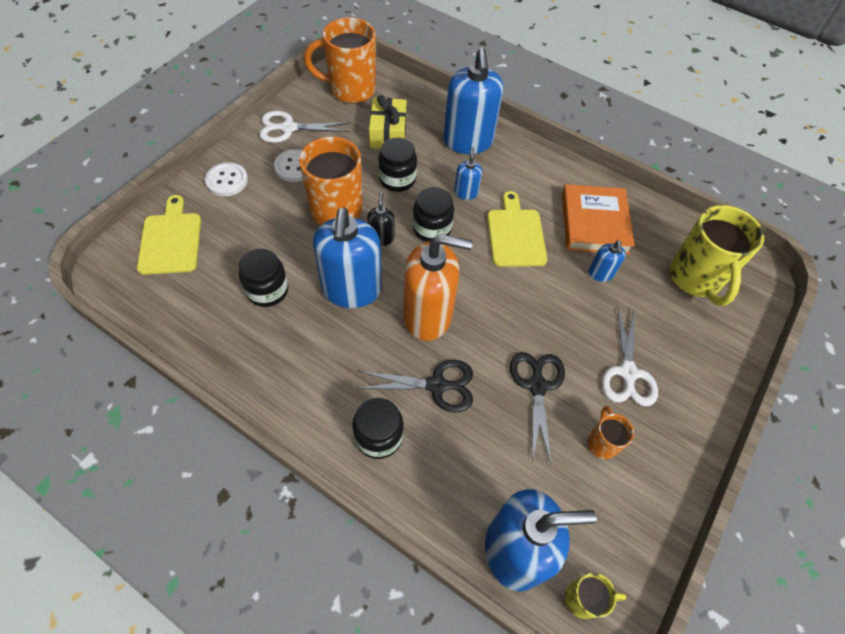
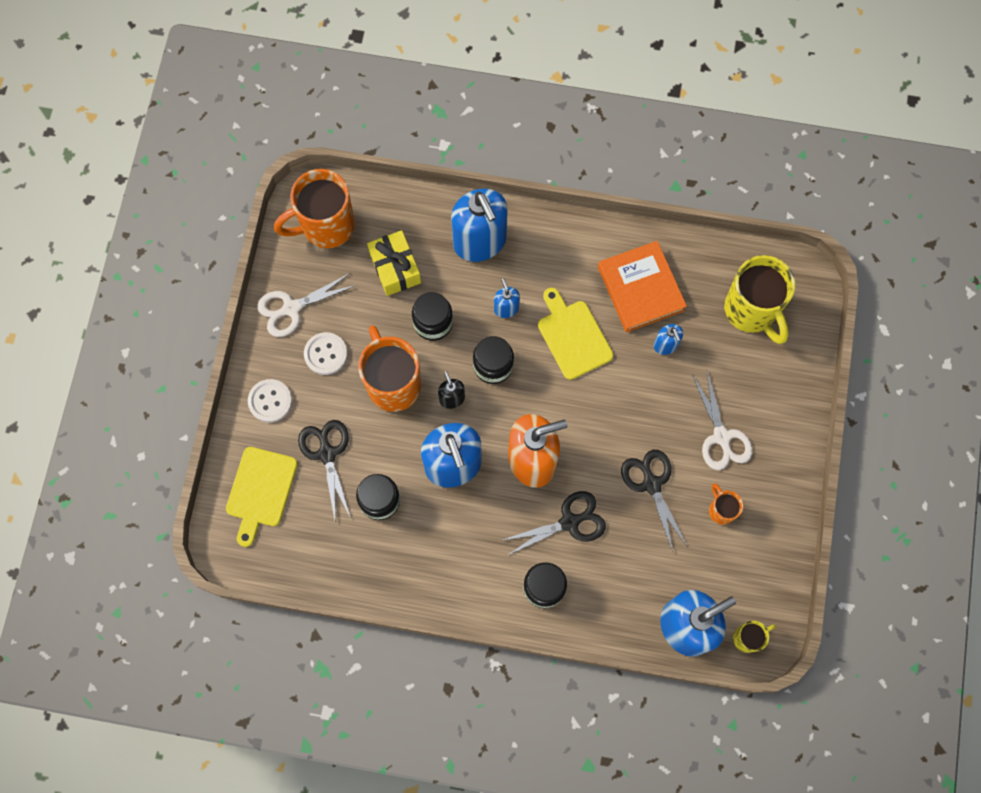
camera: 20 degrees left, 15 degrees up
yellow cutting board [137,195,201,275] -> yellow cutting board turned 135 degrees counterclockwise [226,447,298,547]
none -> black scissors [298,420,351,520]

